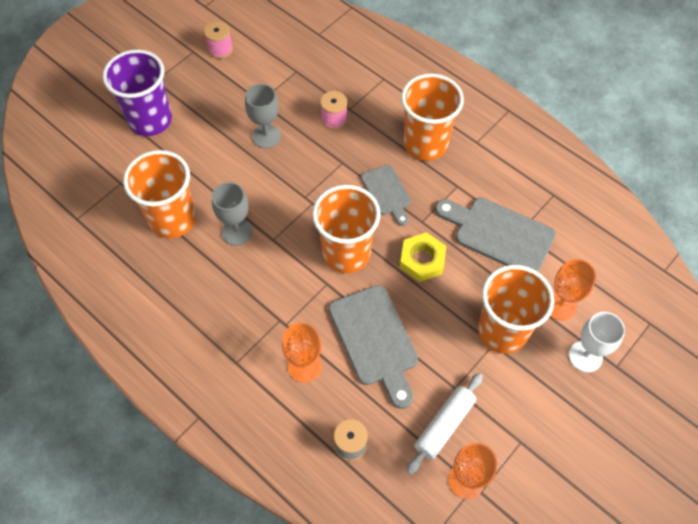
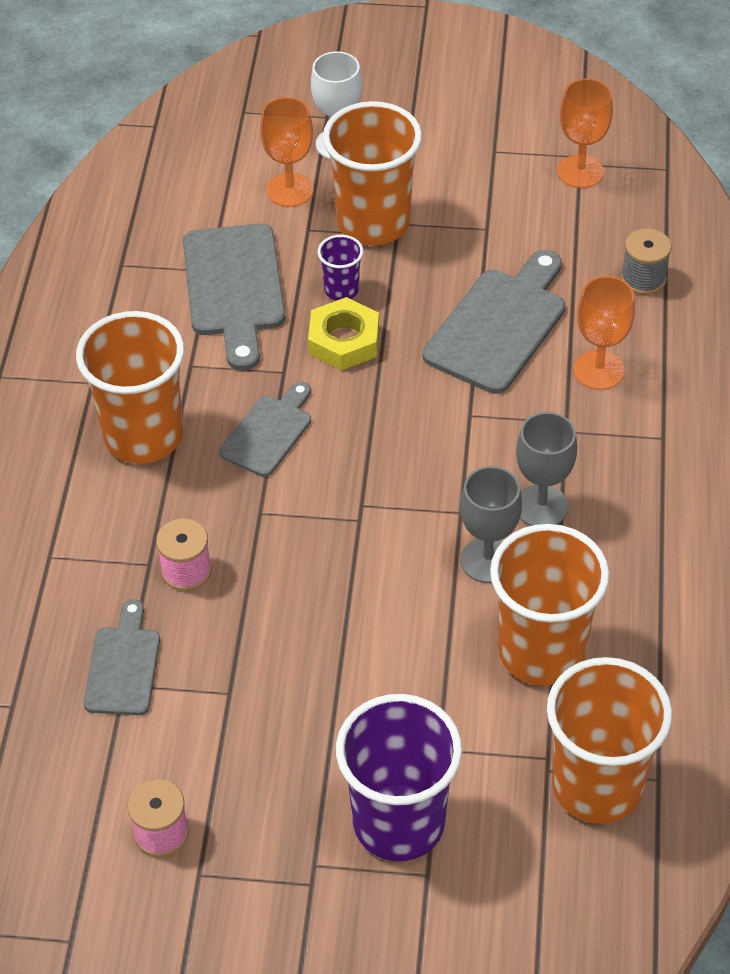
camera: 125 degrees left, 10 degrees down
grey goblet [245,84,281,148] -> grey goblet moved to [516,412,577,526]
orange cup [312,185,381,273] -> orange cup moved to [547,657,672,824]
white rolling pin [406,373,483,475] -> none
none -> grey cutting board [83,599,160,715]
none -> purple cup [317,235,363,301]

